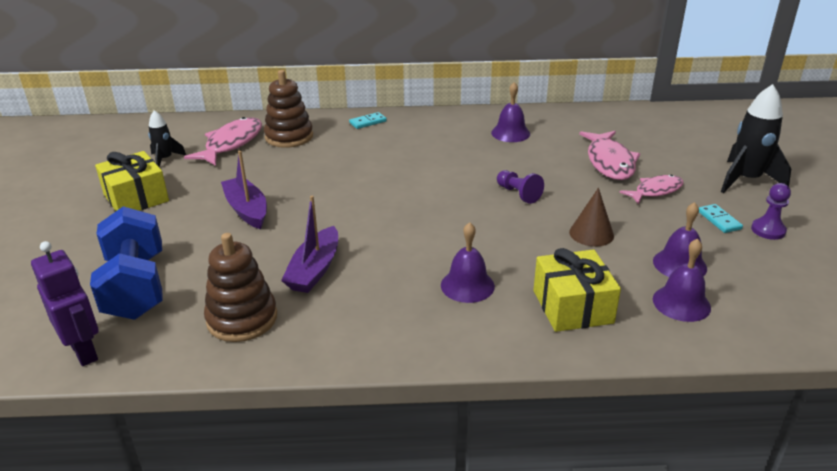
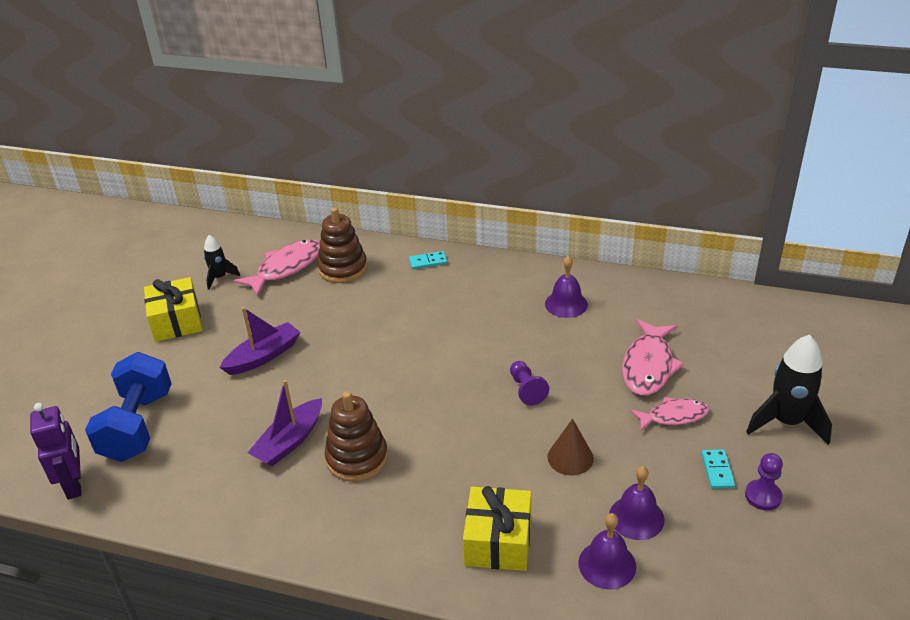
camera: 20 degrees right, 5 degrees up
brown stacking toy [204,233,277,342] -> brown stacking toy moved to [324,391,388,482]
purple boat [221,150,267,229] -> purple boat turned 60 degrees clockwise [219,307,300,375]
purple bell [441,222,495,303] -> none

